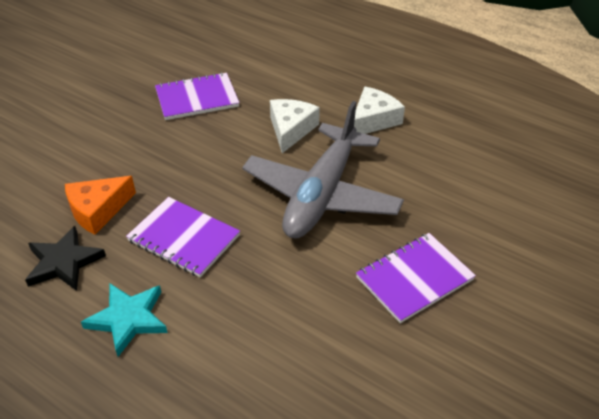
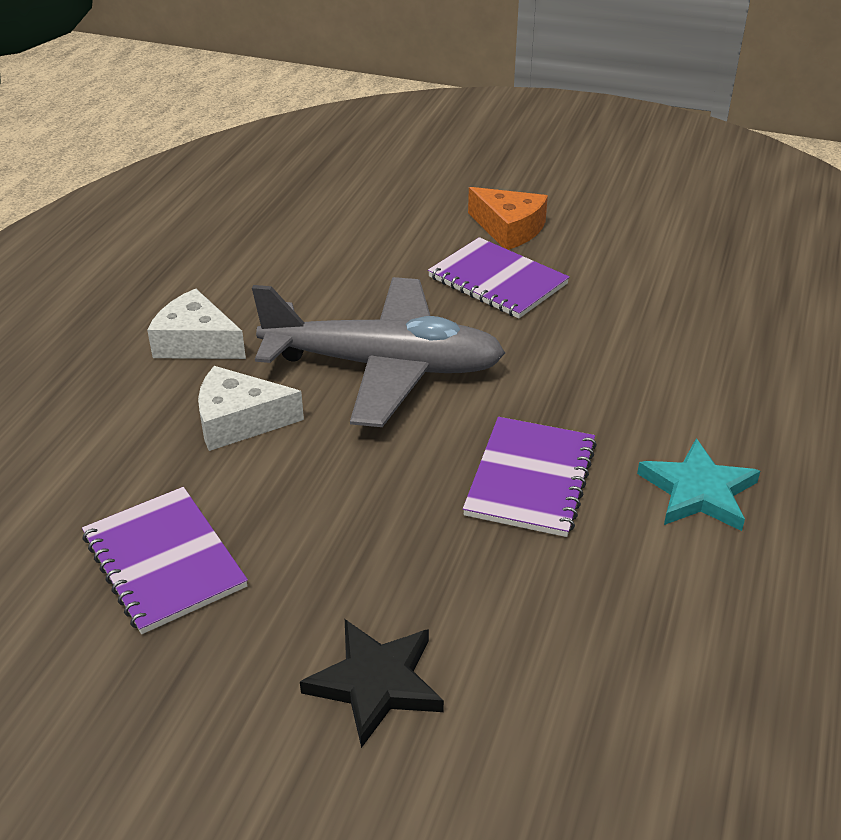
camera: 105 degrees left, 5 degrees down
black star [25,226,106,291] -> black star moved to [300,619,444,748]
orange cheese [65,176,136,235] -> orange cheese moved to [468,187,548,250]

